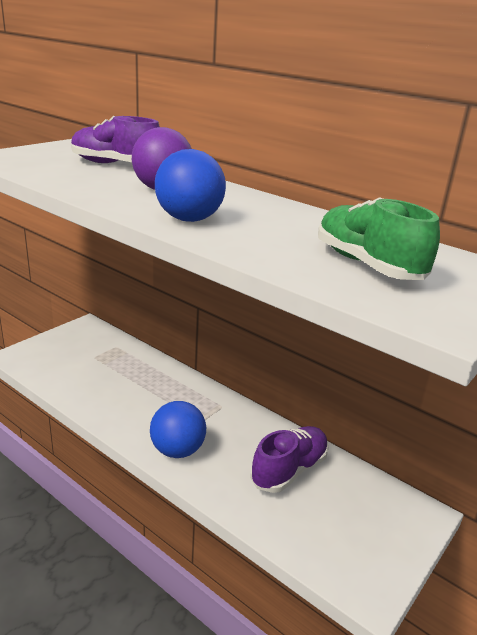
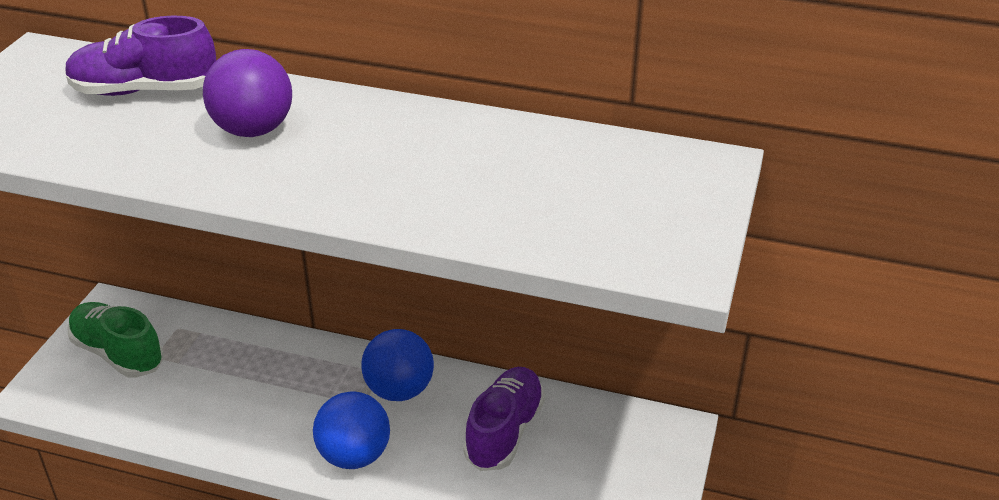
camera: 20 degrees left, 10 degrees up
blue ball [155,149,226,222] -> blue ball moved to [361,329,434,401]
green shoe [318,197,440,280] -> green shoe moved to [67,302,164,378]

